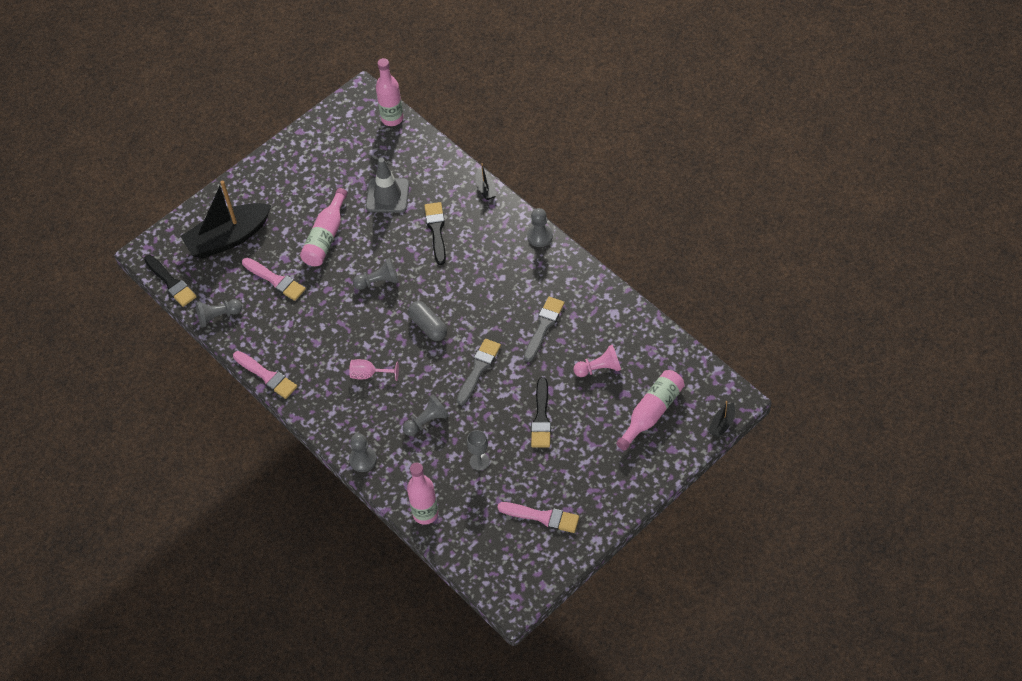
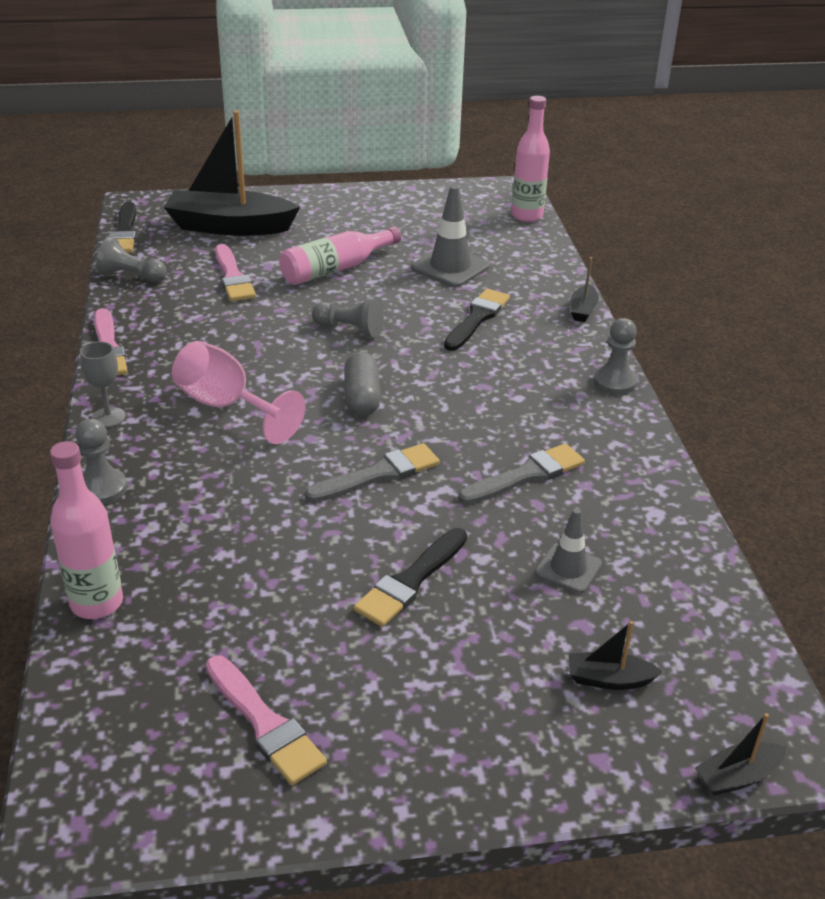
camera: 30 degrees right, 20 degrees down
pink goblet [349,359,399,381] -> pink goblet [172,341,306,444], size x1.69
grey pawn [403,395,449,436] -> none
grey goblet [467,430,490,471] -> grey goblet moved to [80,341,126,428]
pink pawn [574,345,621,377] -> grey traffic cone [535,508,602,593]
pink bottle [616,370,685,451] -> black boat [569,621,663,690]

